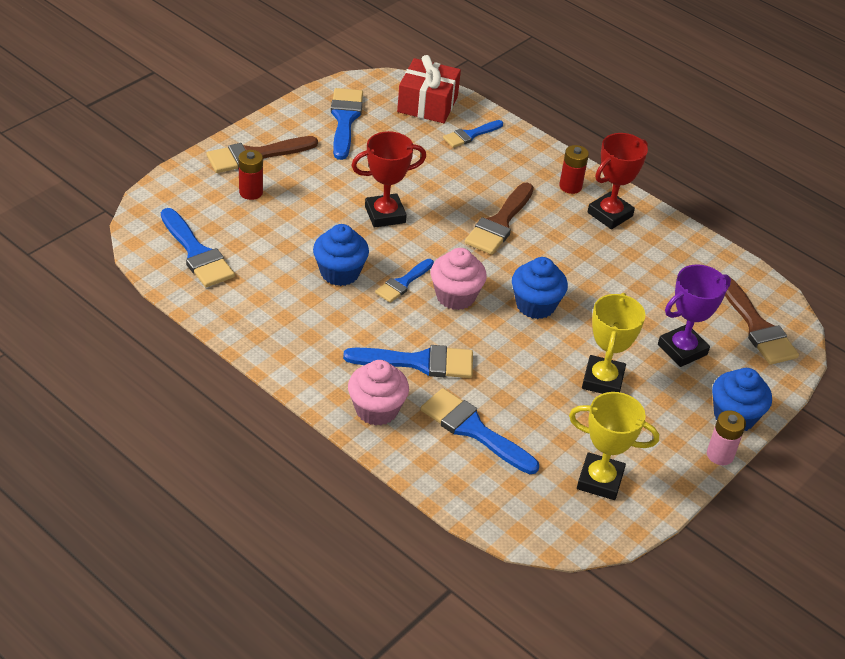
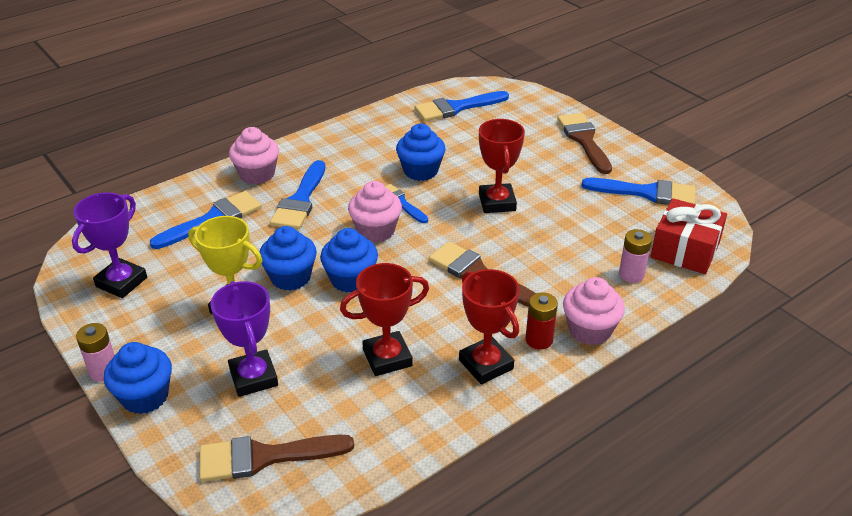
camera: 105 degrees right, 5 degrees down
red battery [238,150,263,200] -> none
blue brush [443,120,503,148] -> pink battery [619,229,652,283]
yellow trophy [569,392,659,500] -> purple trophy [72,192,147,298]
none -> blue cupcake [260,226,317,291]
none -> red trophy [340,263,429,376]
none -> pink cupcake [563,277,625,345]

